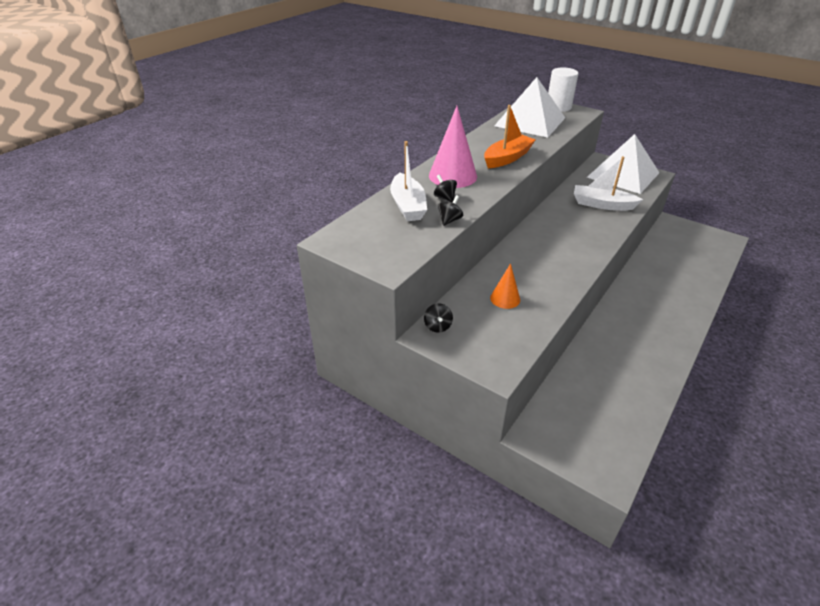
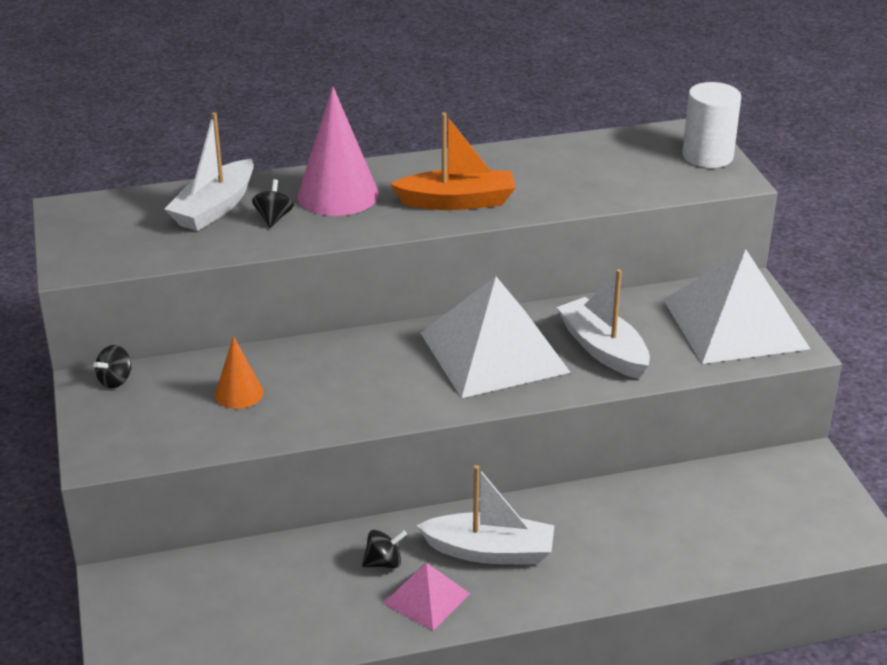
camera: 40 degrees right, 5 degrees down
black spinning top [438,195,463,226] -> black spinning top moved to [362,530,407,568]
white pyramid [494,77,565,138] -> white pyramid moved to [421,276,571,398]
none -> pink pyramid [383,563,470,631]
none -> white boat [416,465,555,565]

